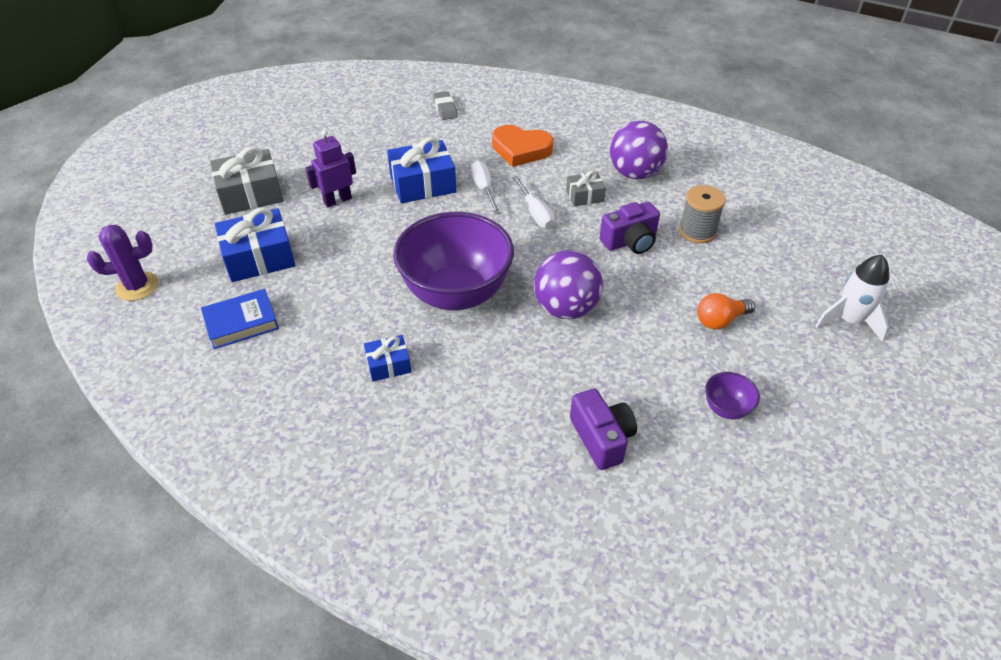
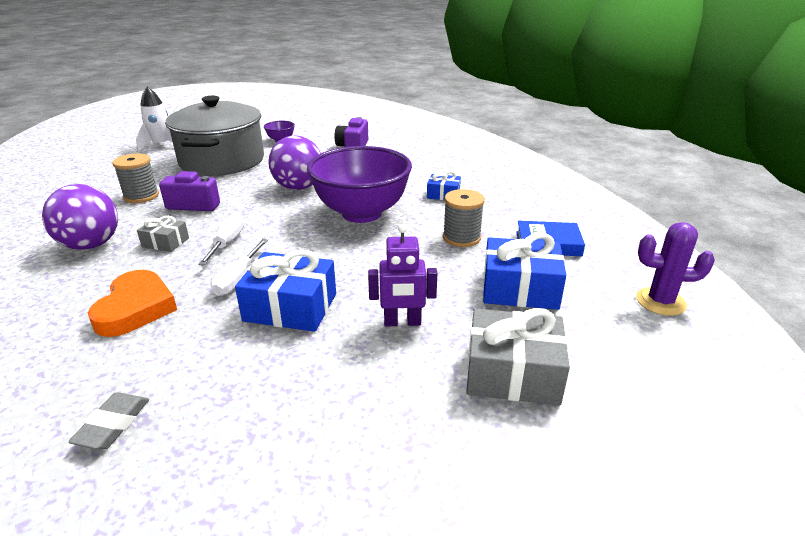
camera: 150 degrees left, 15 degrees down
orange heart [492,125,553,167] -> orange heart turned 45 degrees clockwise [88,270,177,337]
orange light bulb [697,293,755,330] -> grey pot [165,96,264,176]
none -> grey spool [443,189,485,247]

